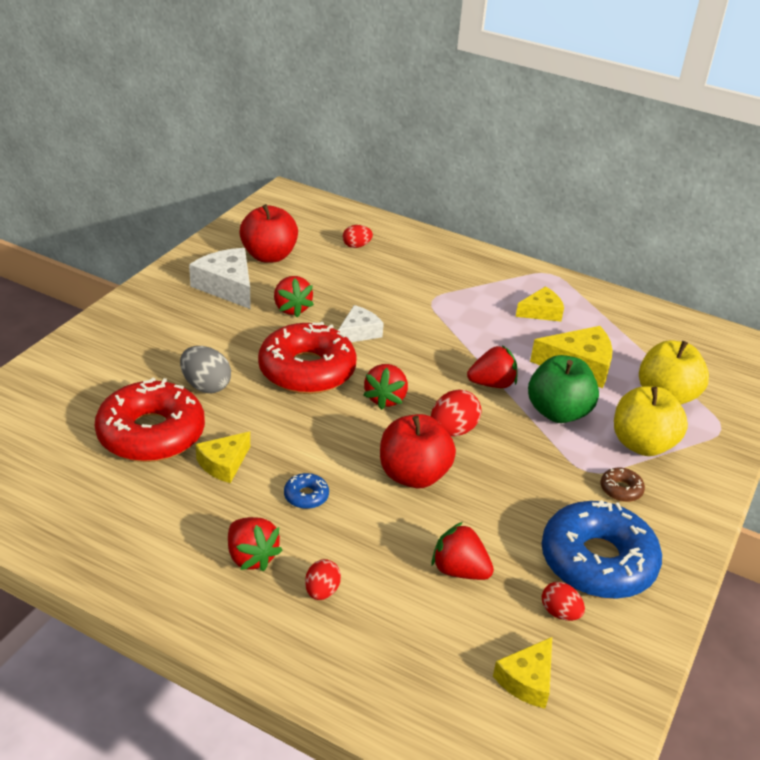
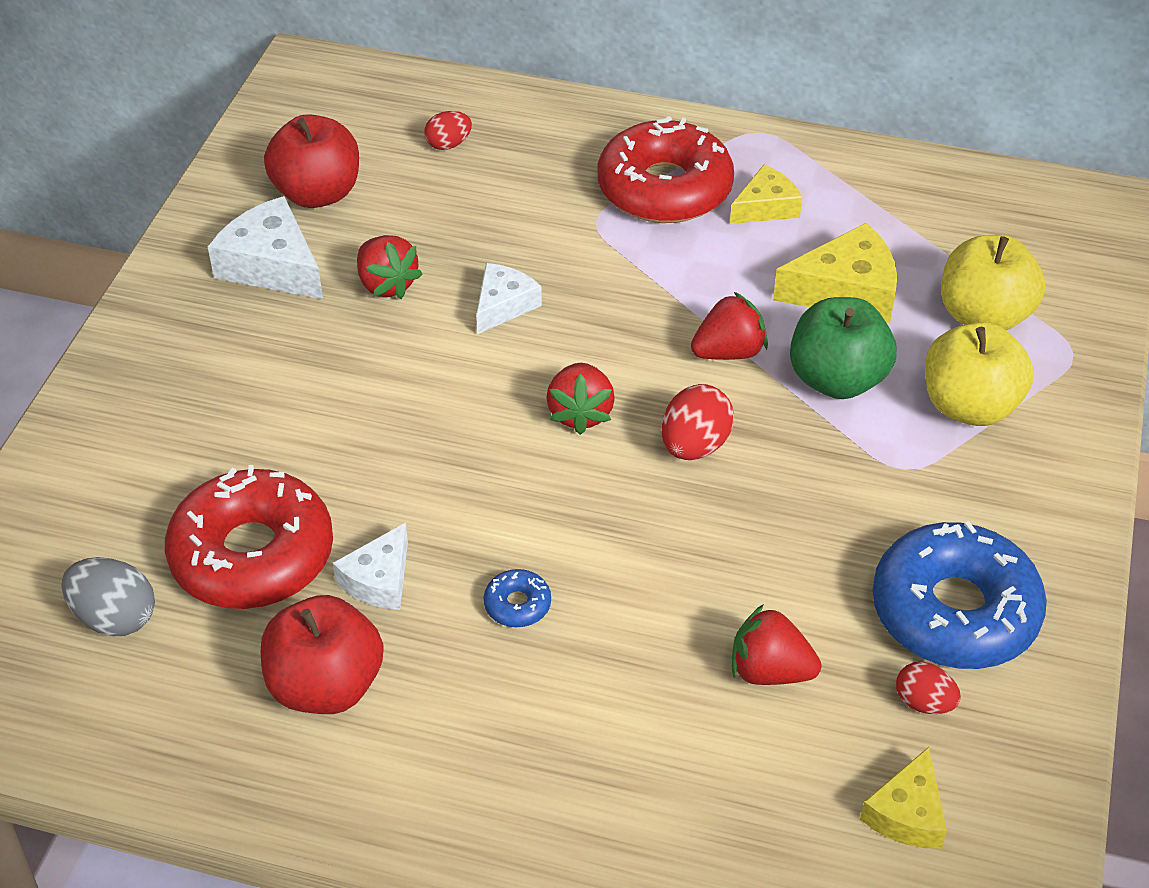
camera: 10 degrees left, 10 degrees up
grey egg [180,346,231,393] -> grey egg moved to [61,557,155,636]
yellow cheese [195,432,250,483] -> white cheese [333,523,408,610]
red strawberry [228,517,283,572] -> none
red donut [258,322,356,394] -> red donut moved to [598,116,734,223]
red egg [305,559,341,600] -> none
red apple [380,414,456,488] -> red apple moved to [261,595,384,714]
brown donut [601,468,645,502] -> none

